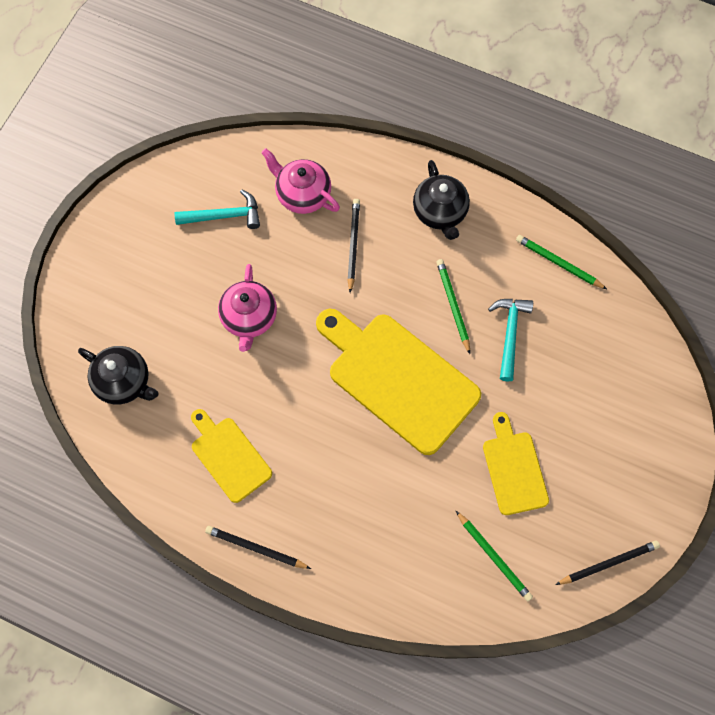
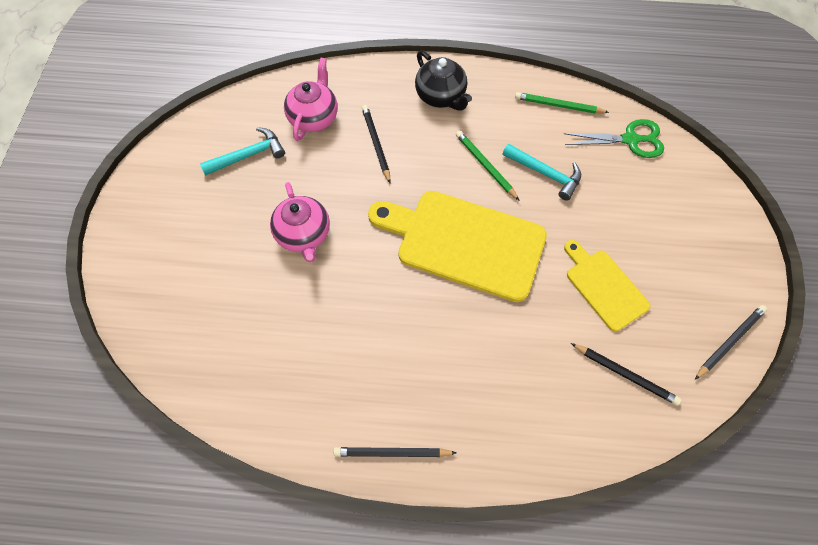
camera: 20 degrees left, 5 degrees down
black teapot [78,346,159,405] -> none
yellow cutting board [191,409,272,503] -> none
pink teapot [261,148,340,214] -> pink teapot turned 90 degrees clockwise [284,58,338,141]
green pencil [456,511,533,601] -> black pencil [571,343,681,405]
turquoise hammer [488,299,533,382] -> turquoise hammer turned 135 degrees clockwise [502,144,581,201]
none -> green scissors [564,119,664,158]

